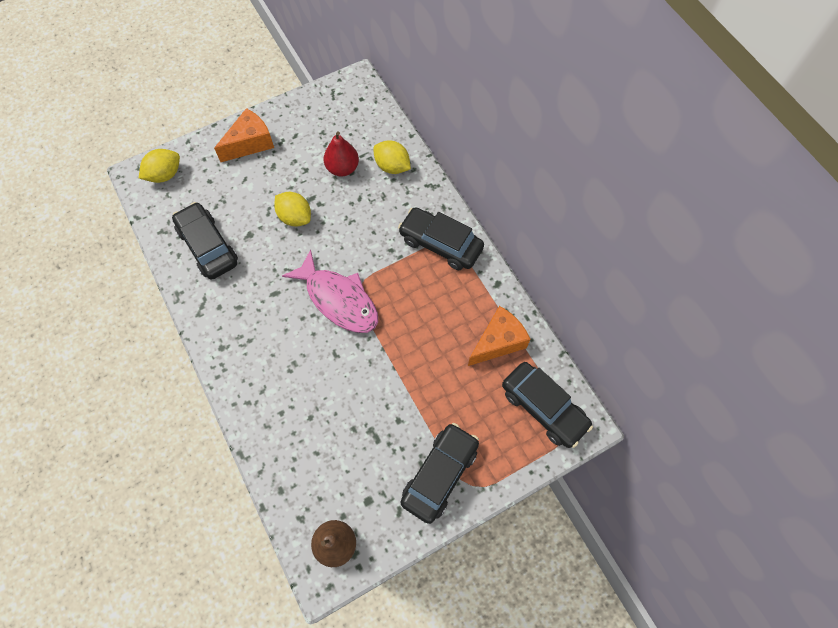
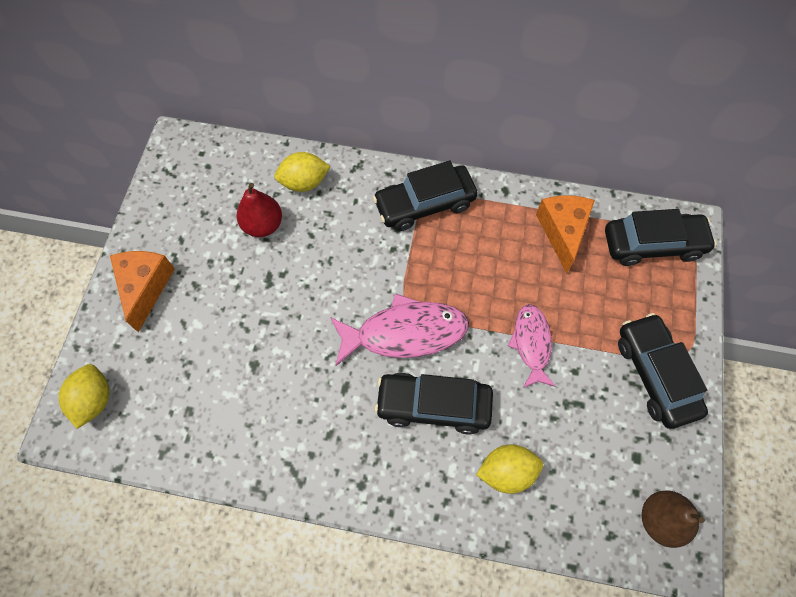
camera: 50 degrees left, 0 degrees up
black car [172,202,238,280] -> black car moved to [374,372,493,435]
yellow lemon [274,192,311,227] -> yellow lemon moved to [476,444,543,494]
none -> pink fish [508,304,556,388]

